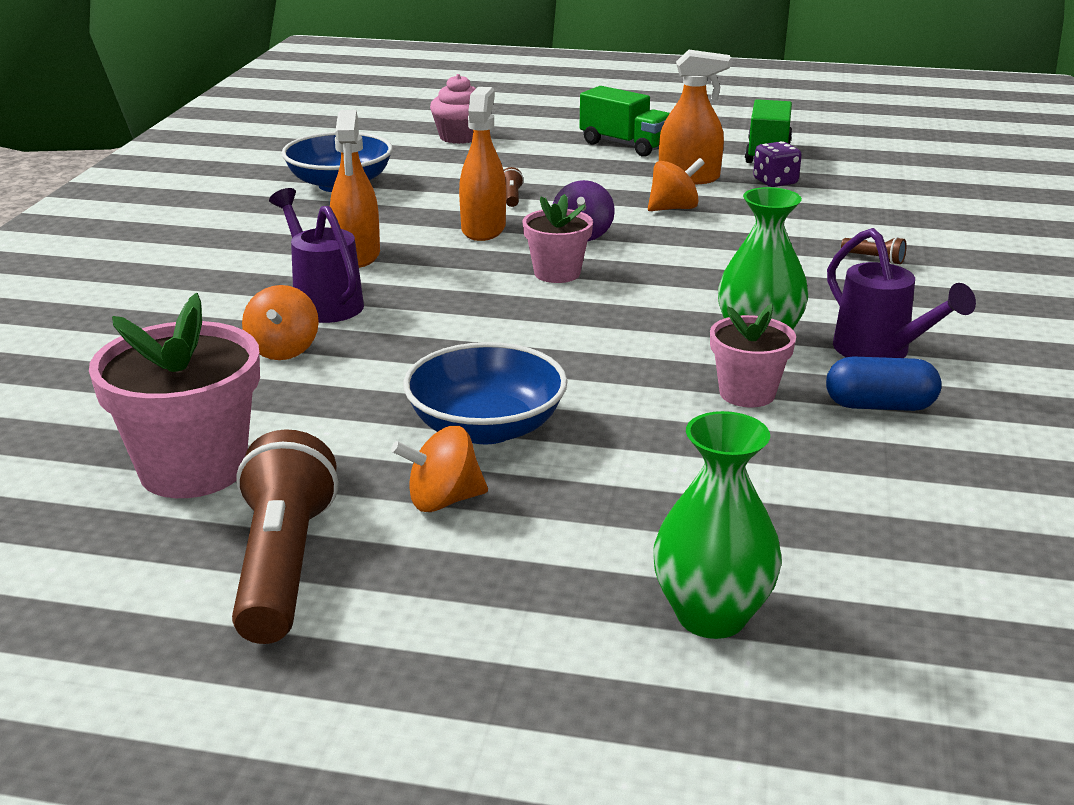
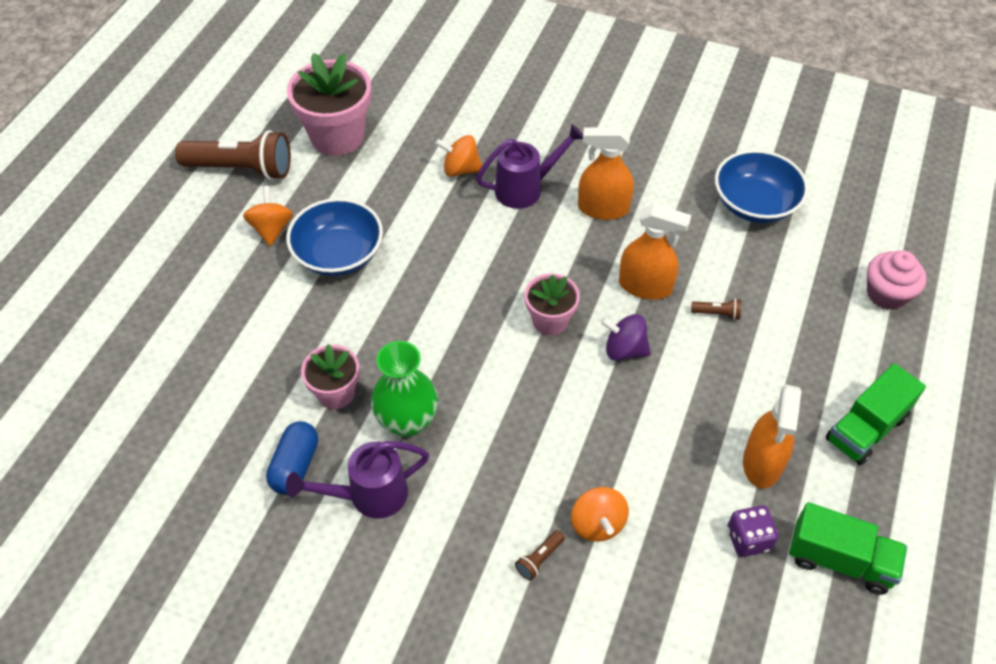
camera: 100 degrees right, 25 degrees up
orange spinning top [648,158,705,211] -> orange spinning top moved to [571,487,629,542]
green vase [653,411,782,639] -> none

